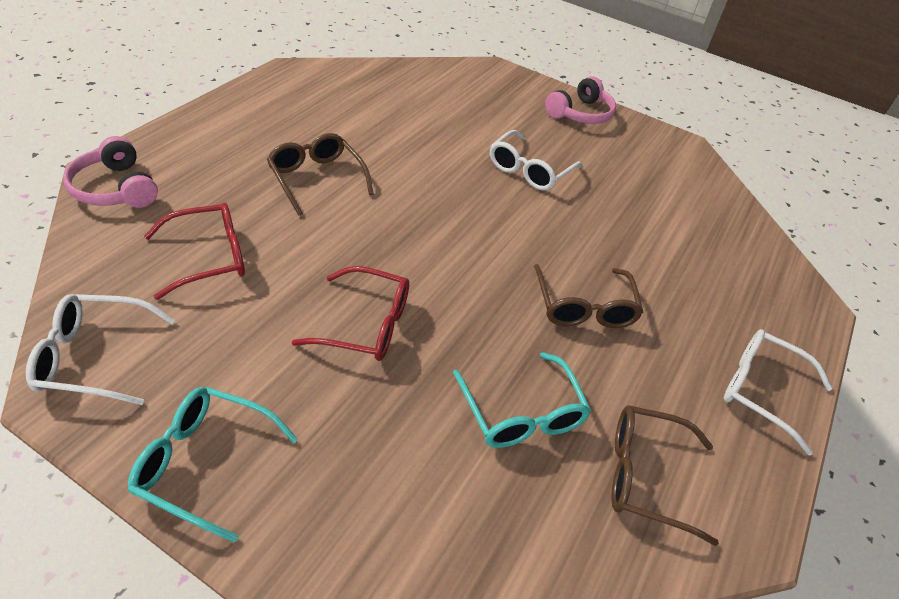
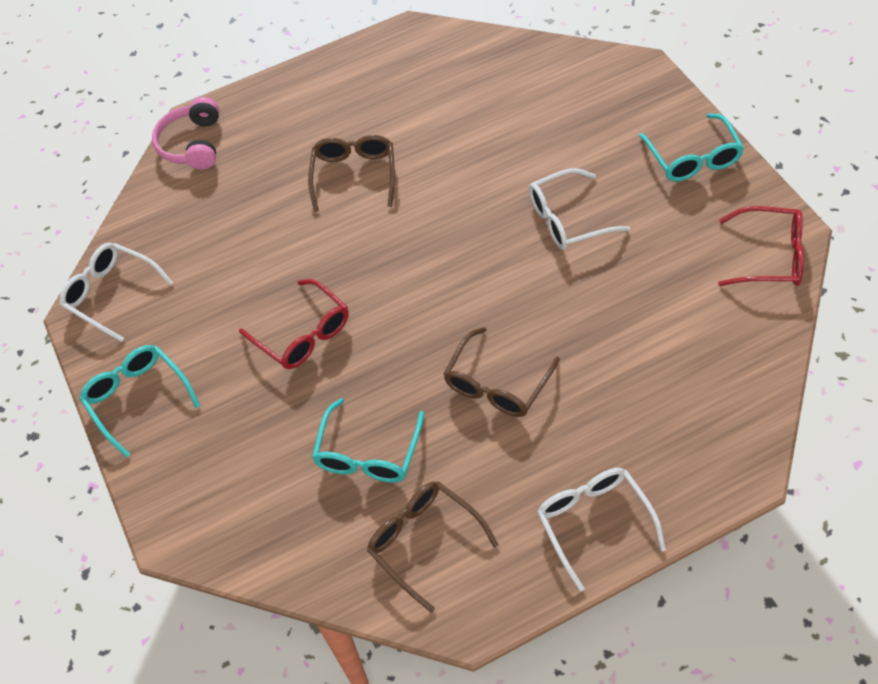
camera: 45 degrees right, 10 degrees up
red glasses [144,203,245,300] -> red glasses moved to [718,206,804,286]
pink headphones [545,76,616,124] -> turquoise glasses [639,113,744,181]

